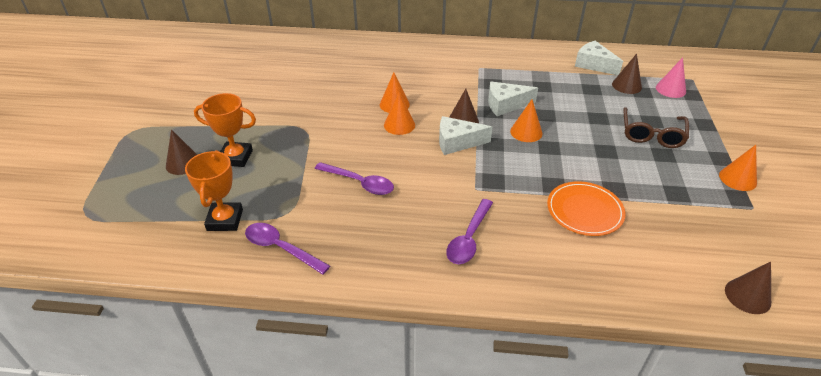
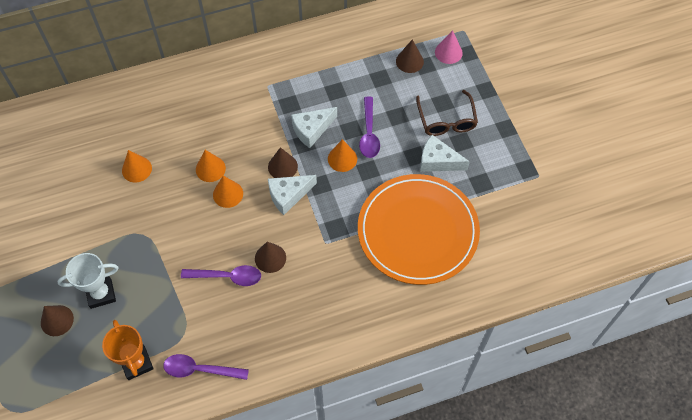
camera: 25 degrees left, 20 degrees up
orange trophy [194,93,256,167] -> white trophy [57,253,118,309]
purple spoon [446,199,493,264] -> purple spoon moved to [359,96,380,158]
orange plate [547,181,625,236] -> orange plate [358,174,480,285], size x1.91
white cheese [575,41,623,75] -> white cheese moved to [420,135,470,172]
orange cone [719,145,757,191] -> orange cone moved to [122,150,152,183]
brown cone [725,262,771,314] -> brown cone moved to [255,242,286,273]

